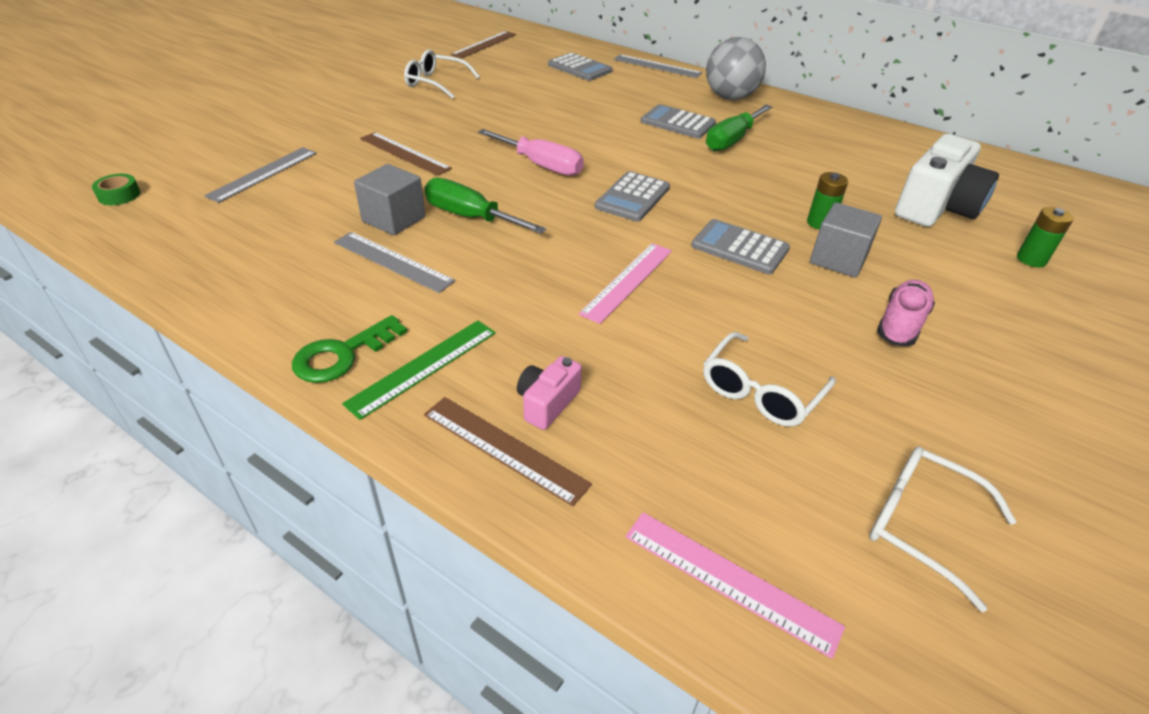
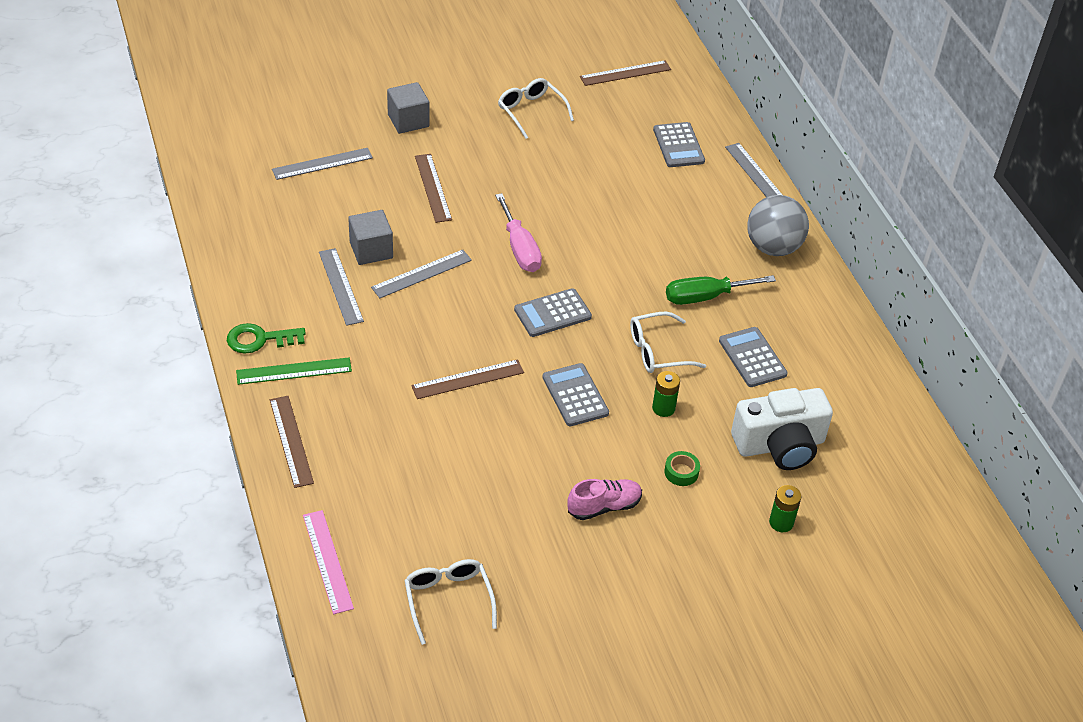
camera: 35 degrees right, 5 degrees up
green tape [92,174,140,205] -> green tape moved to [664,451,700,486]
green screwdriver [425,178,547,234] -> grey ruler [371,249,472,298]
pink camera [517,356,582,430] -> none
pink ruler [579,243,672,324] -> brown ruler [411,359,524,399]
grey calculator [641,104,716,138] -> grey calculator moved to [719,327,788,387]
white glasses [703,332,836,427] -> white glasses moved to [630,312,706,373]
grey cube [810,202,882,278] -> grey cube moved to [387,82,429,134]

